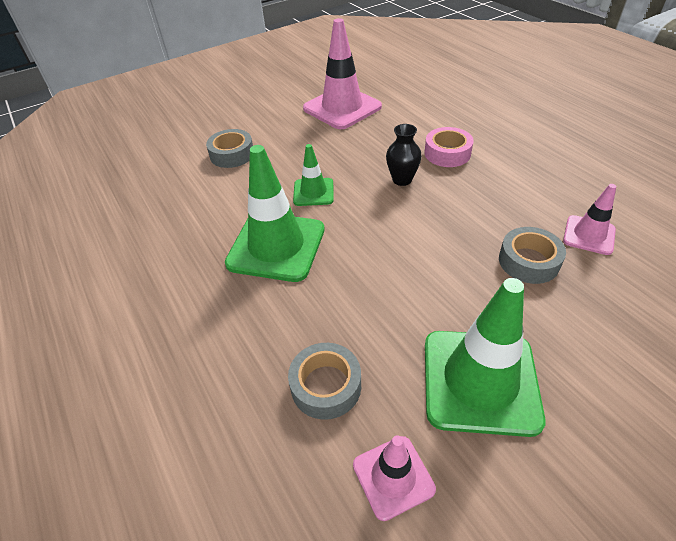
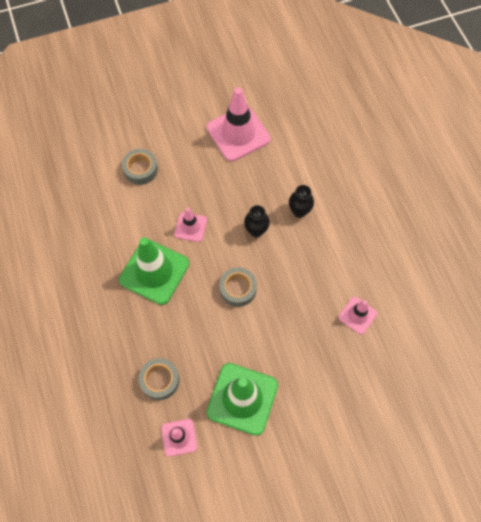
camera: 10 degrees right, 20 degrees up
green traffic cone [293,144,334,206] -> pink traffic cone [174,208,207,242]
pink tape [425,127,474,167] -> black vase [289,185,314,218]
grey tape [499,227,566,284] -> grey tape moved to [219,267,257,307]

